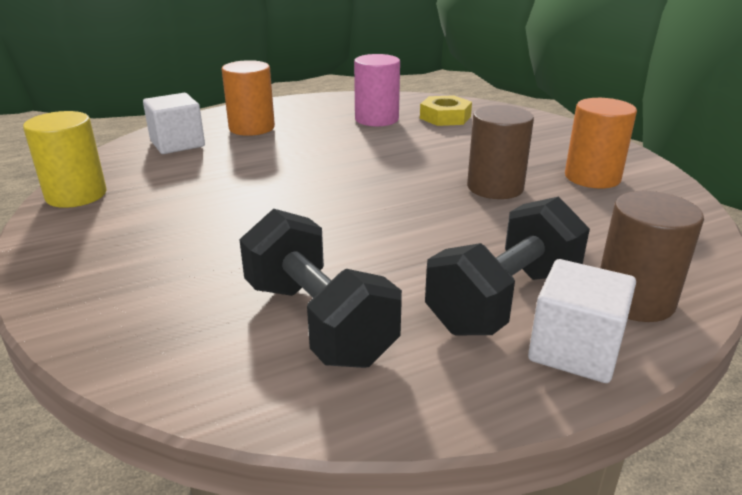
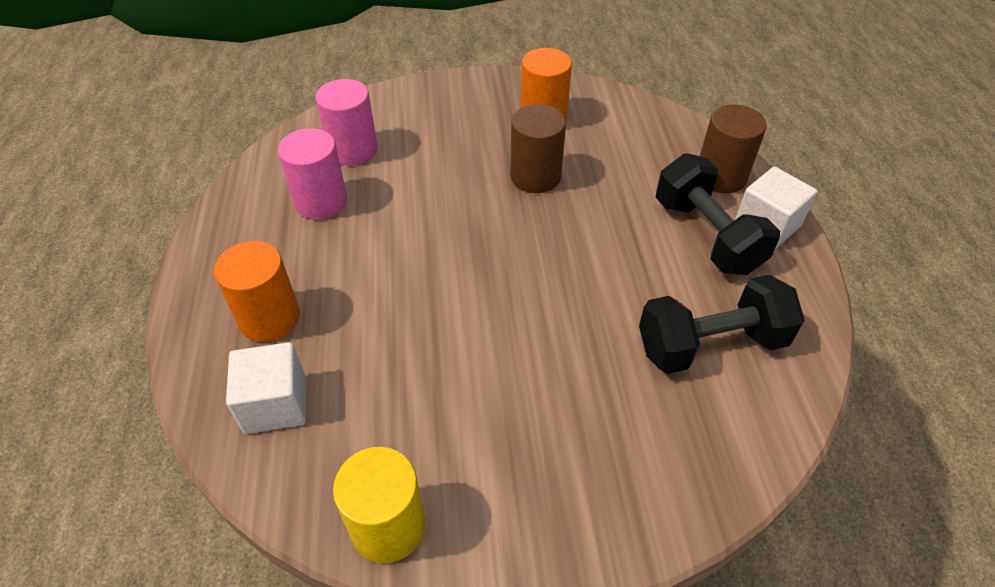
camera: 70 degrees left, 20 degrees up
yellow nut [420,95,472,126] -> pink cylinder [316,79,378,166]

